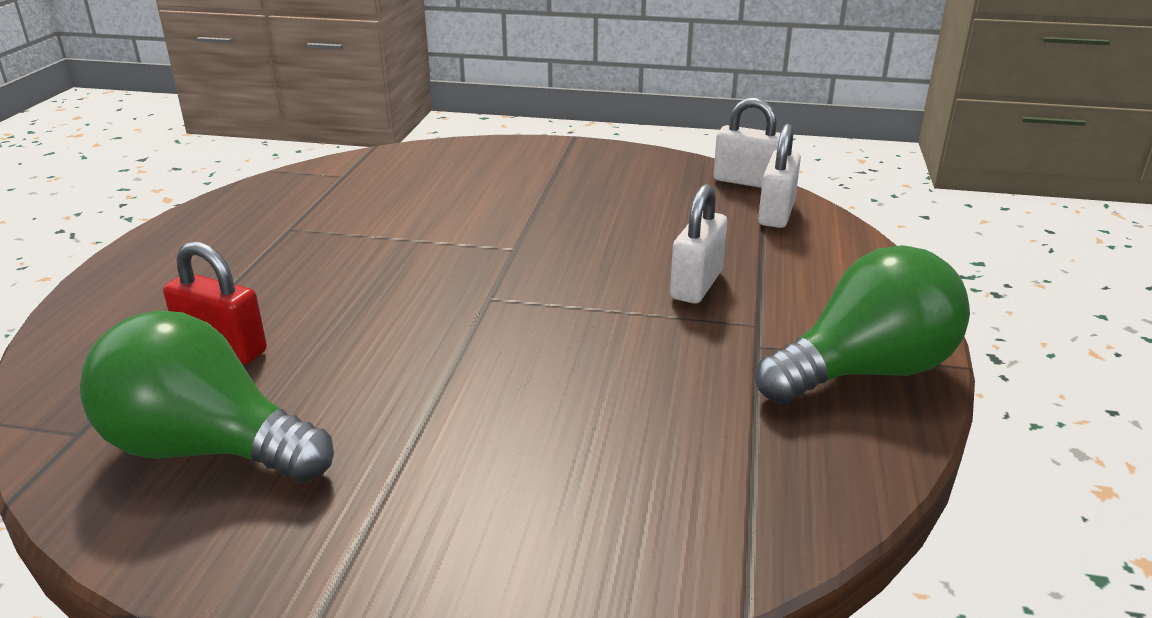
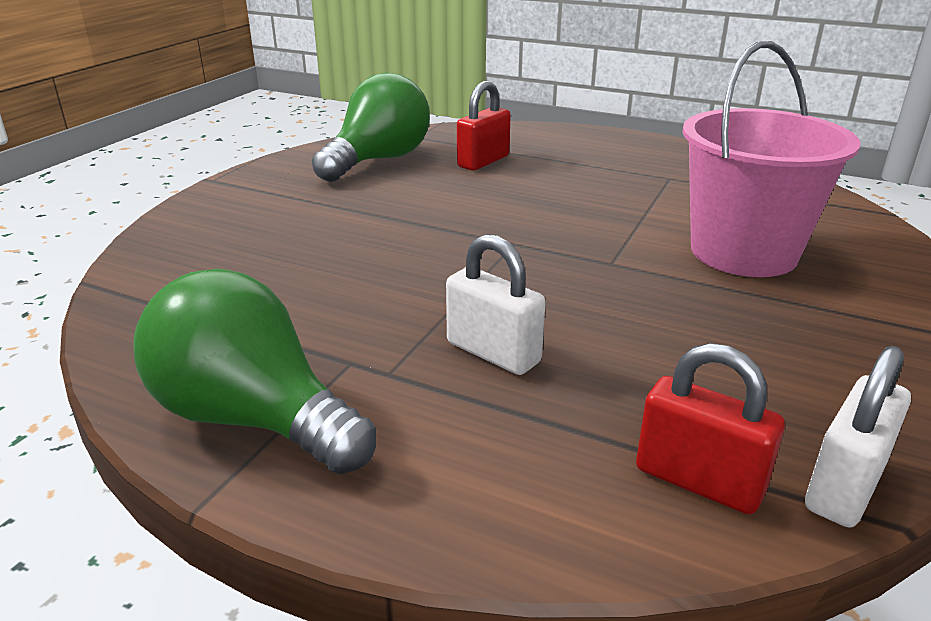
camera: 105 degrees right, 0 degrees up
green light bulb [756,245,970,404] -> green light bulb turned 135 degrees clockwise [133,269,376,475]
white padlock [758,124,801,228] -> red padlock [636,343,785,514]
none -> pink bucket [682,41,861,277]

